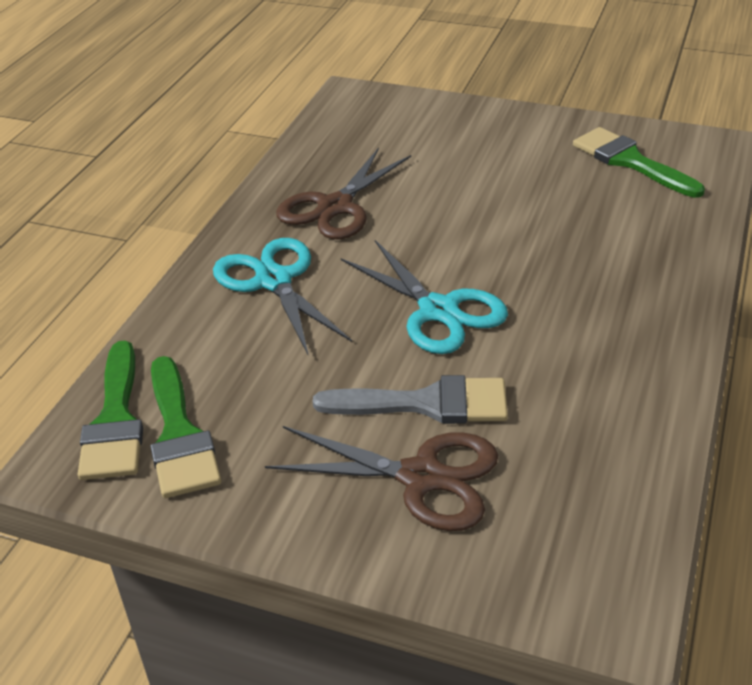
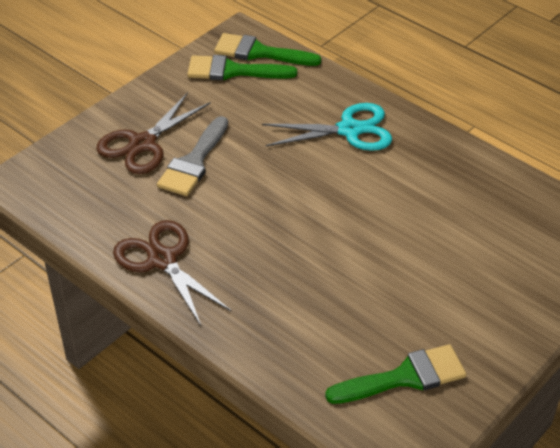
camera: 110 degrees right, 5 degrees up
brown scissors [276,148,411,239] -> brown scissors moved to [113,220,232,326]
turquoise scissors [341,240,508,354] -> none

